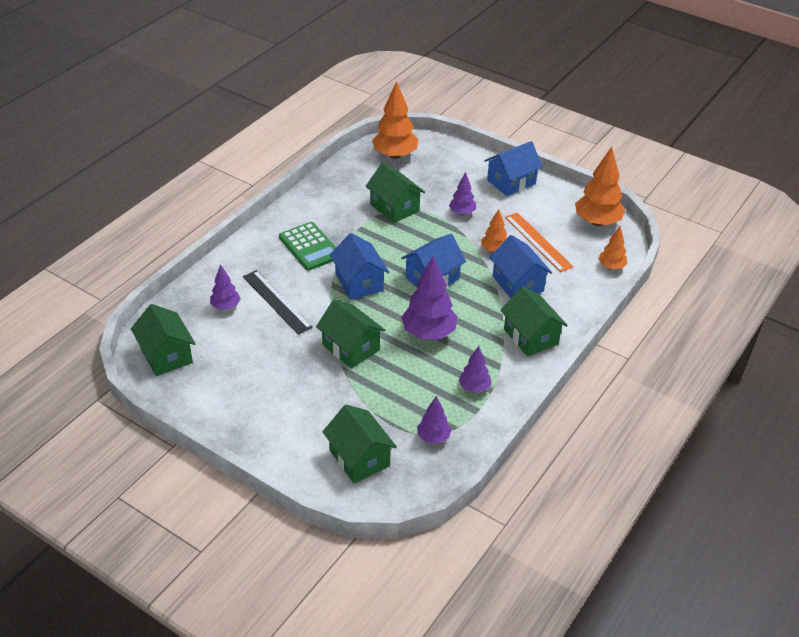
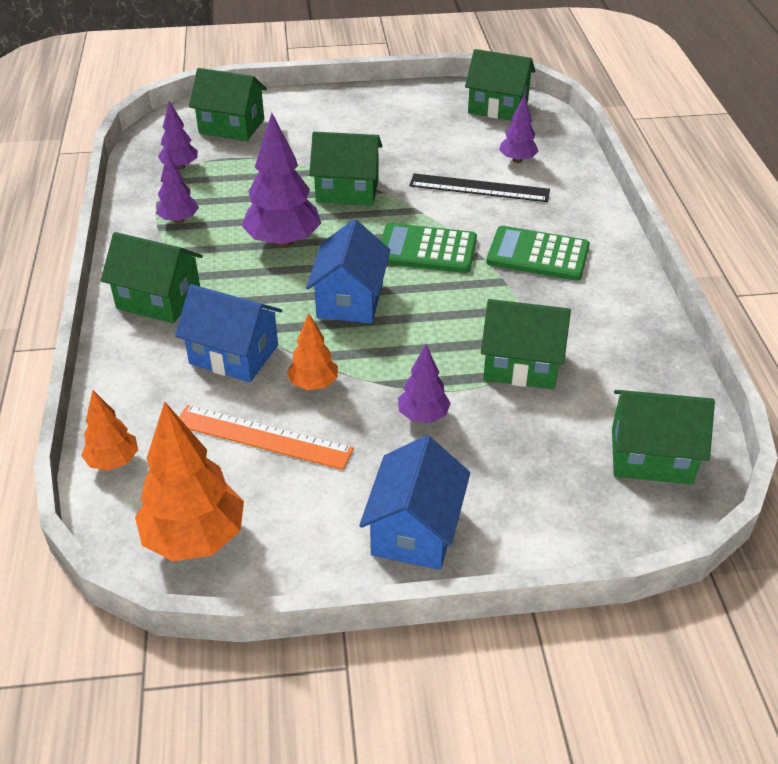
camera: 140 degrees right, 0 degrees up
blue house [330,233,389,300] -> green calculator [381,223,477,273]
orange tree [372,81,418,159] -> green house [612,390,715,485]

